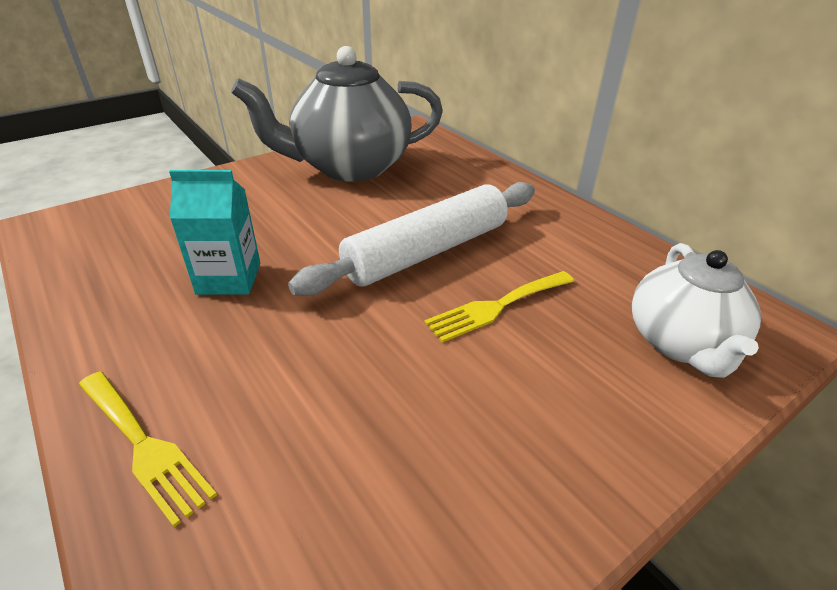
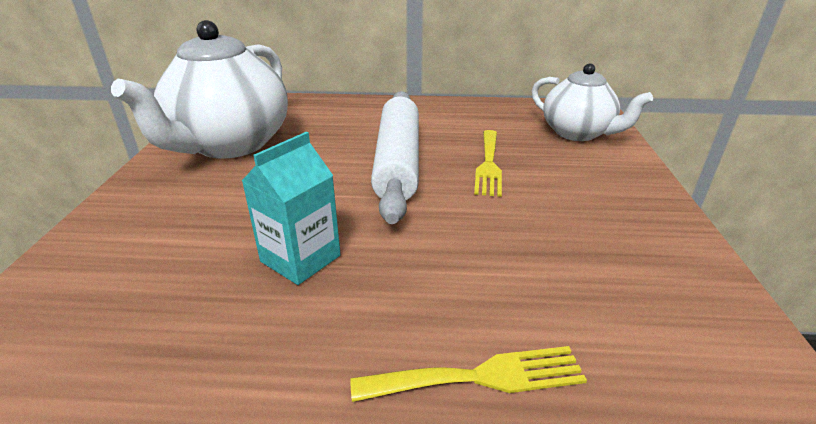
camera: 50 degrees left, 5 degrees down
grey teapot [231,46,443,182] -> white teapot [111,20,288,159]

